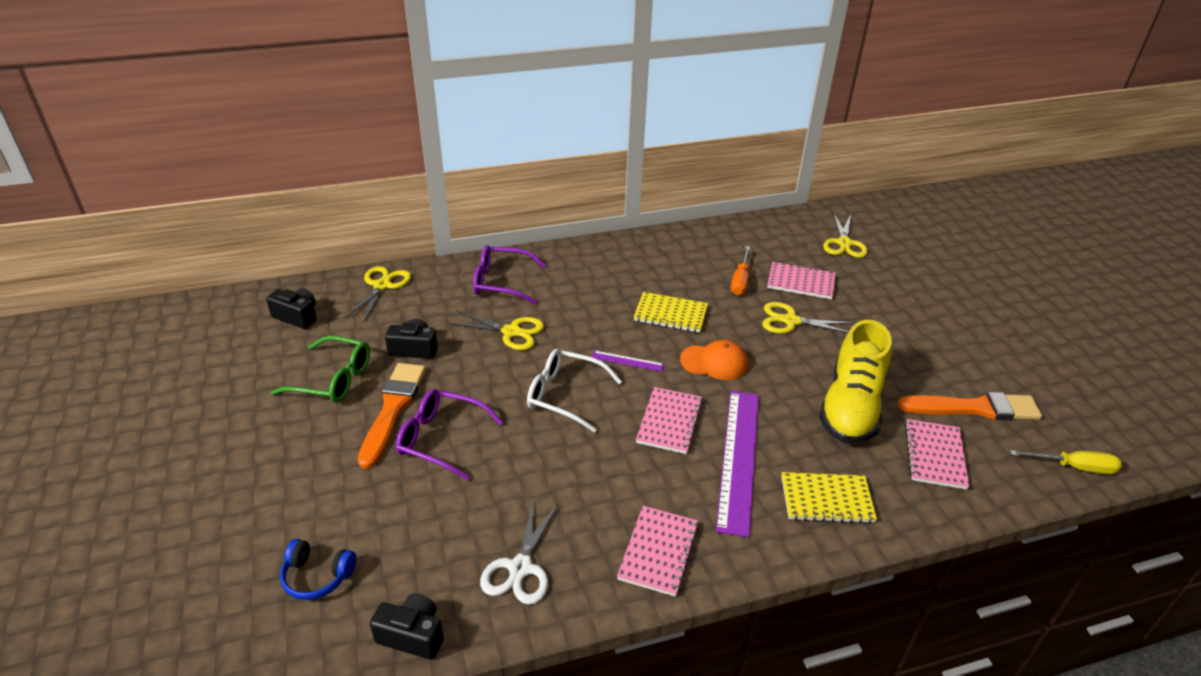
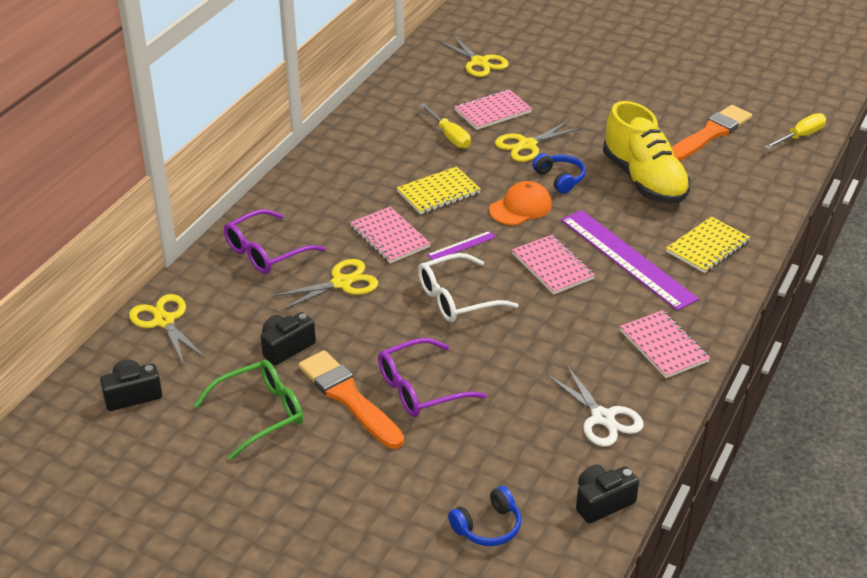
camera: 45 degrees left, 0 degrees up
orange screwdriver [731,246,750,295] -> yellow screwdriver [420,103,471,149]
pink notebook [905,419,970,490] -> pink notebook moved to [350,207,431,263]
none -> blue headphones [532,153,586,194]

